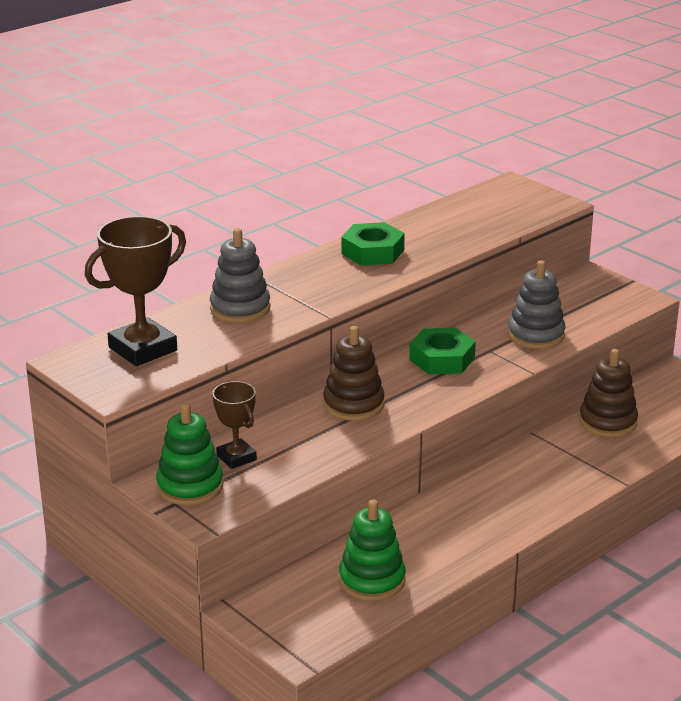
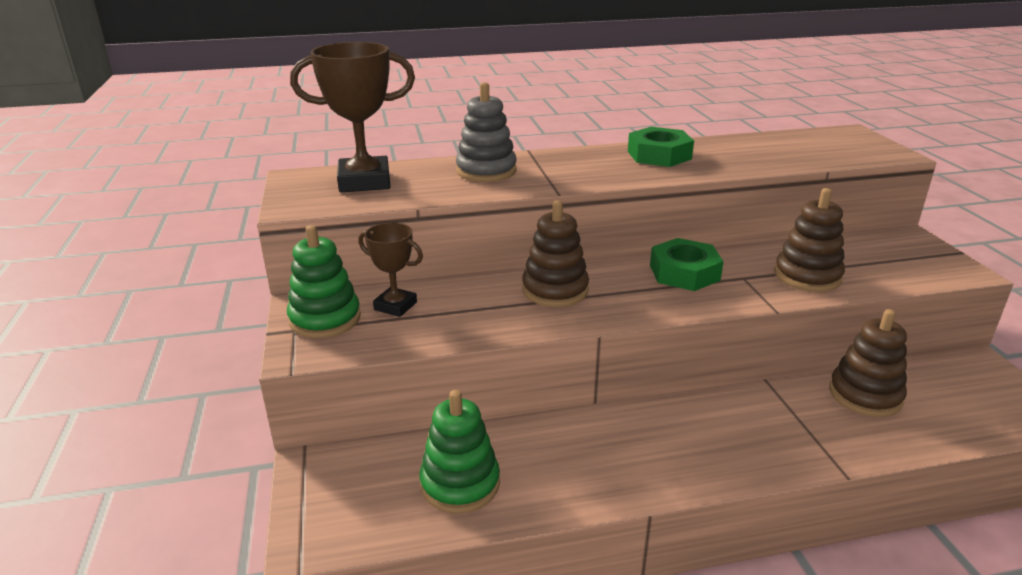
camera: 30 degrees right, 0 degrees up
brown trophy [212,381,257,469] -> brown trophy turned 60 degrees counterclockwise [358,223,423,317]
grey stacking toy [508,260,566,349] -> brown stacking toy [774,188,845,292]

